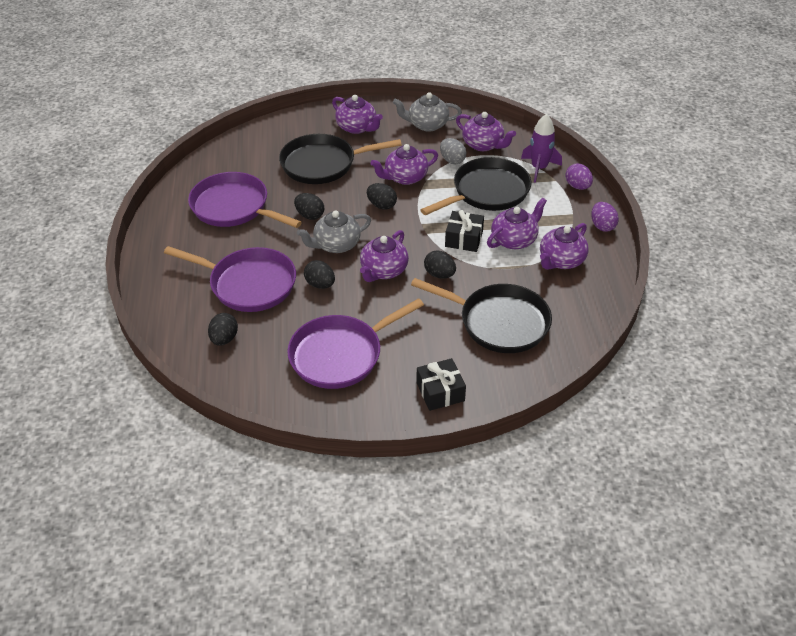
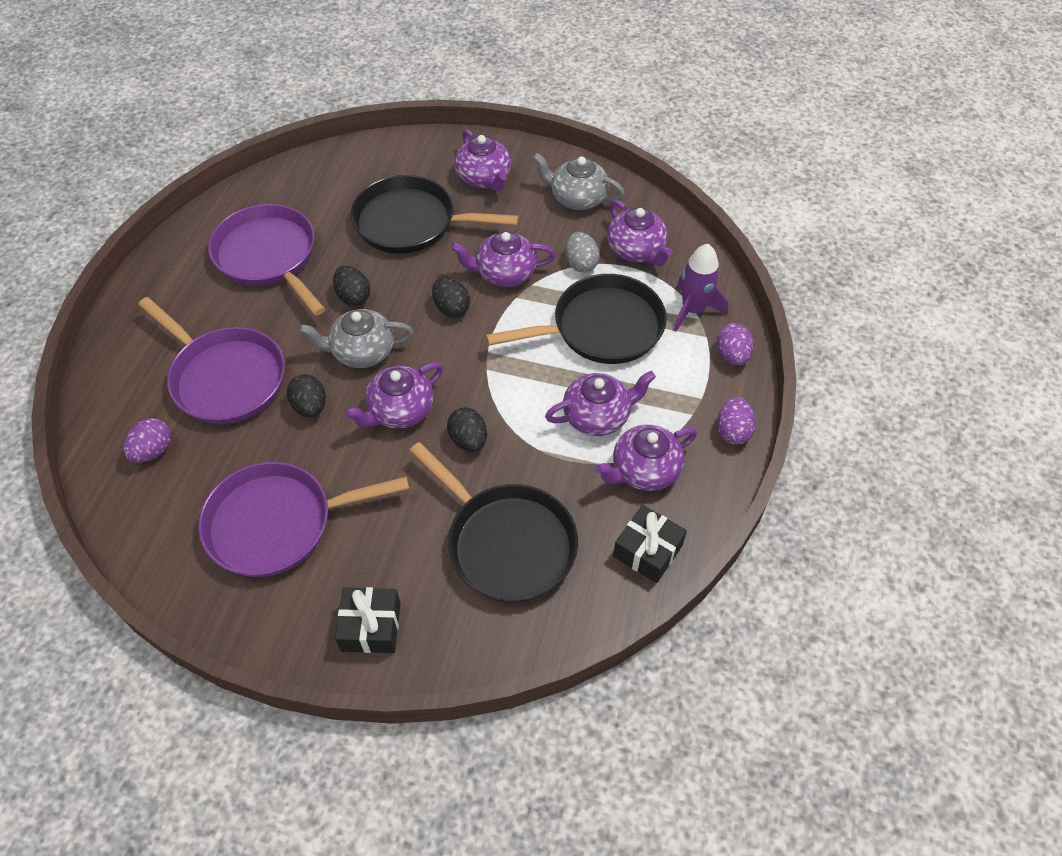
camera: 20 degrees right, 10 degrees up
black egg [208,313,238,346] -> purple egg [124,418,171,463]
black gift [445,210,484,252] -> black gift moved to [613,505,687,583]

